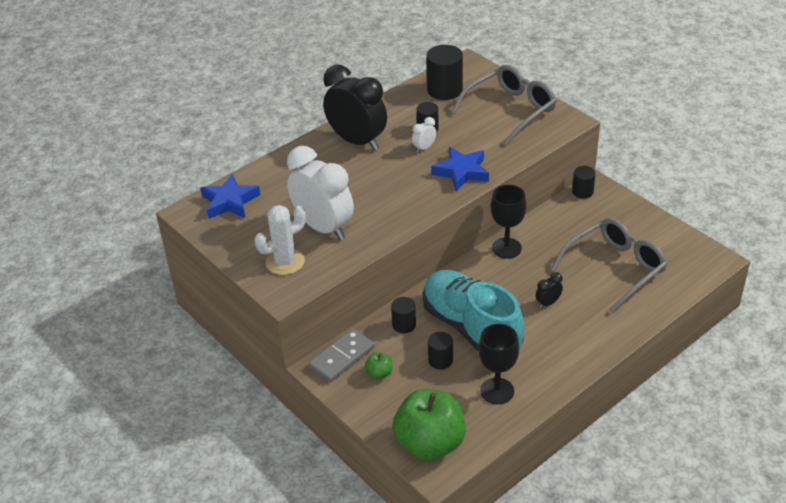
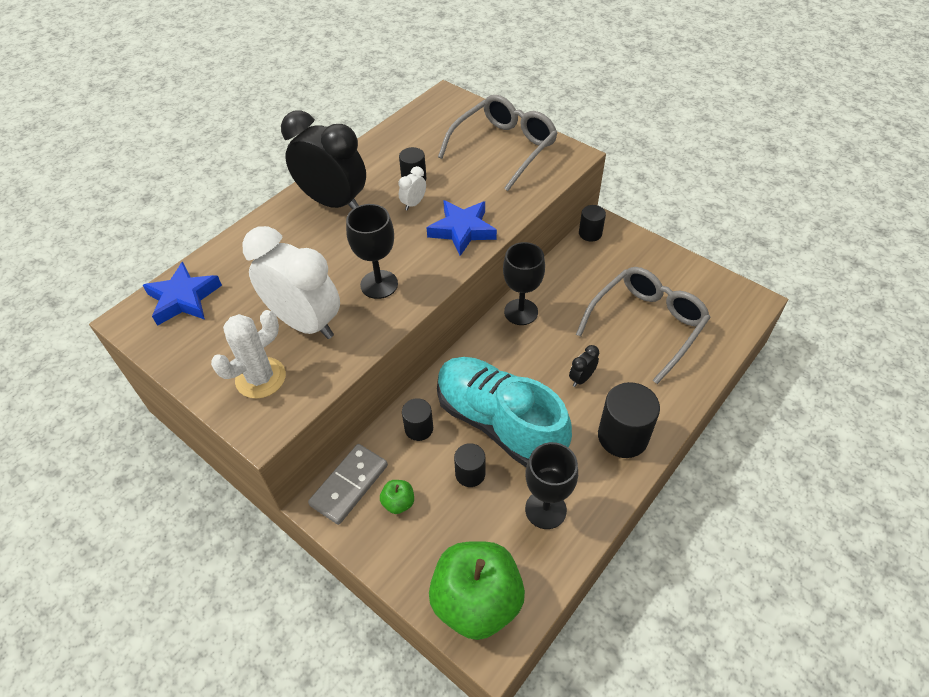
camera: 10 degrees left, 10 degrees up
black cylinder [426,45,463,100] -> black cylinder moved to [598,382,660,458]
none -> black goblet [346,204,398,299]

